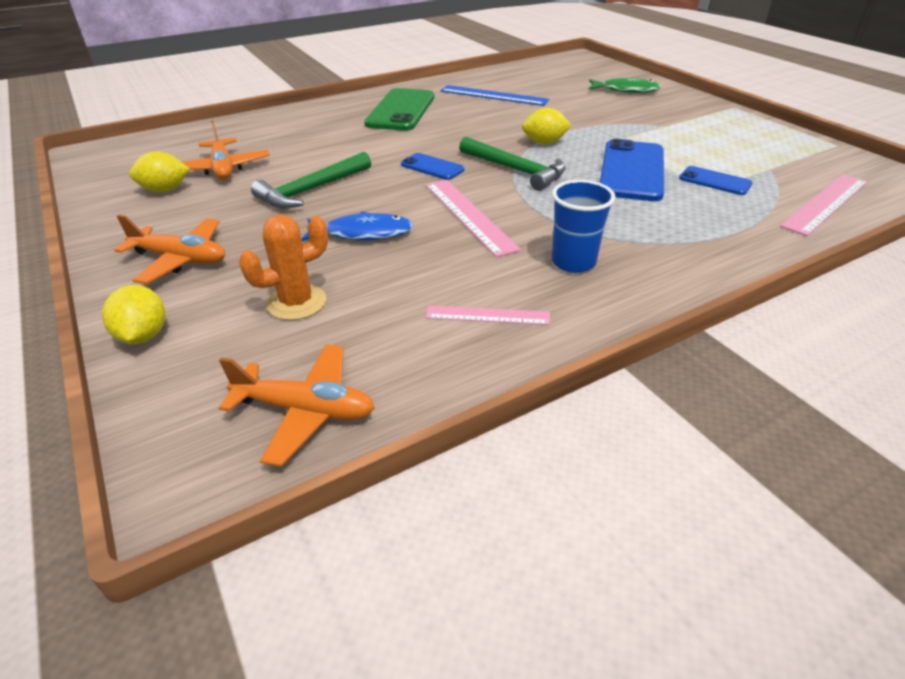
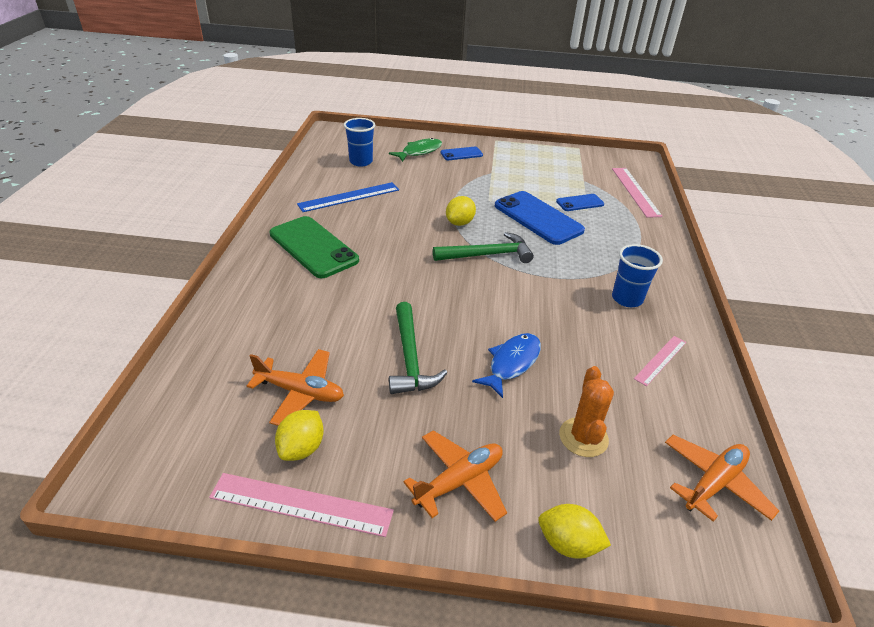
camera: 55 degrees left, 0 degrees up
blue phone [401,153,465,180] -> blue phone moved to [441,147,483,160]
pink ruler [426,180,521,257] -> pink ruler moved to [209,473,394,537]
none -> blue cup [344,118,375,166]

